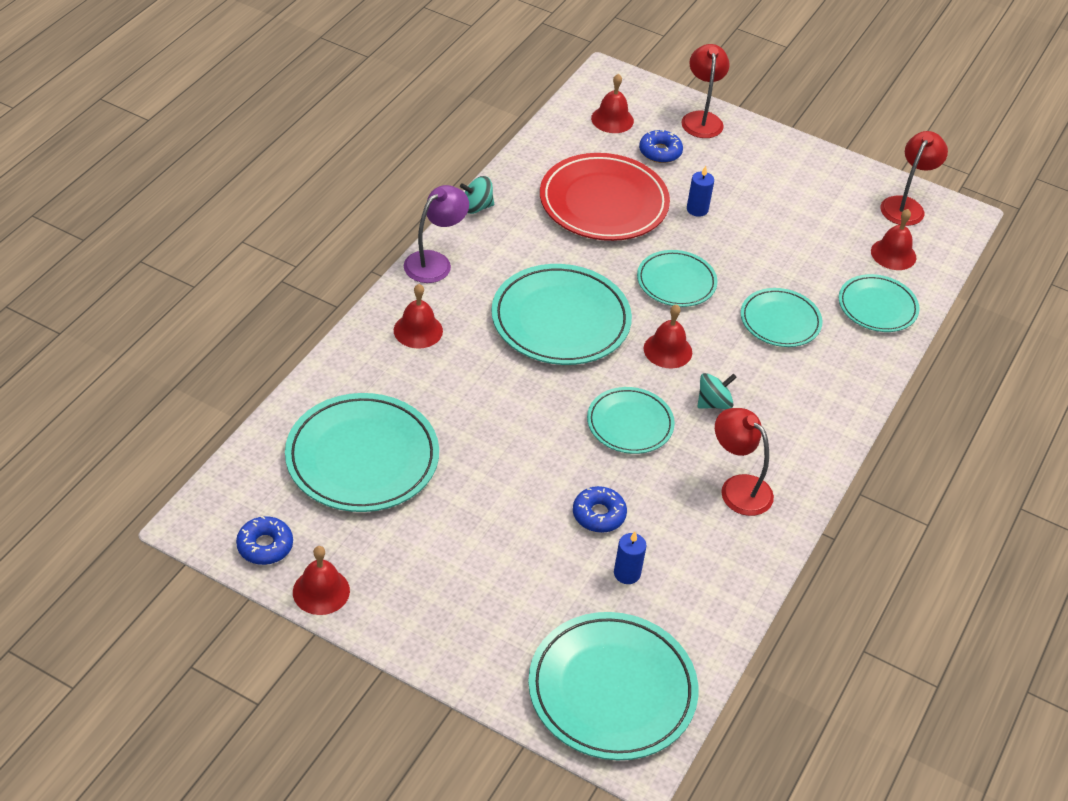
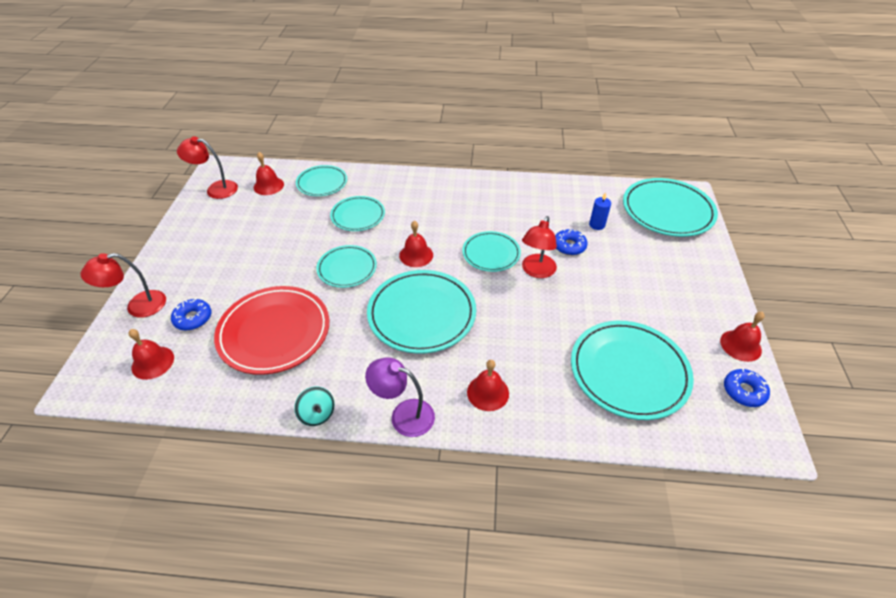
camera: 110 degrees left, 0 degrees up
blue candle [687,166,714,217] -> none
turquoise spinning top [697,373,737,409] -> none
red lamp [715,408,774,516] -> red lamp moved to [522,216,557,278]

